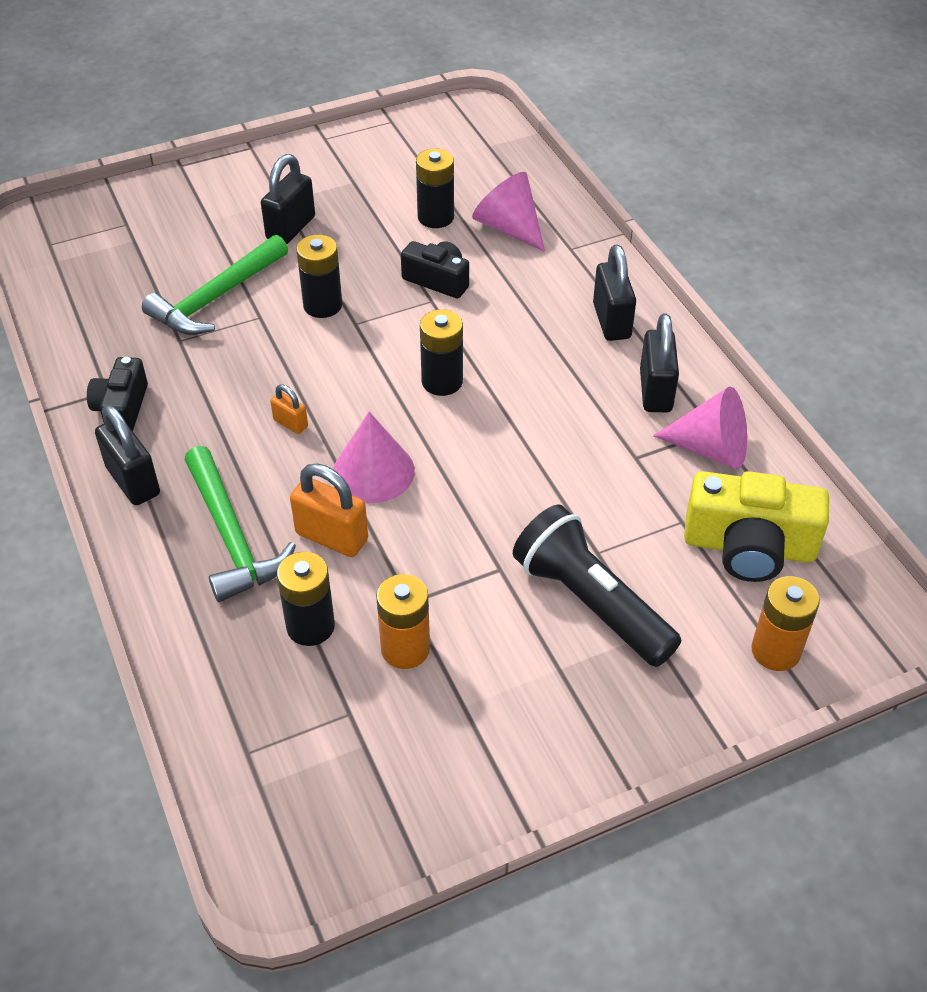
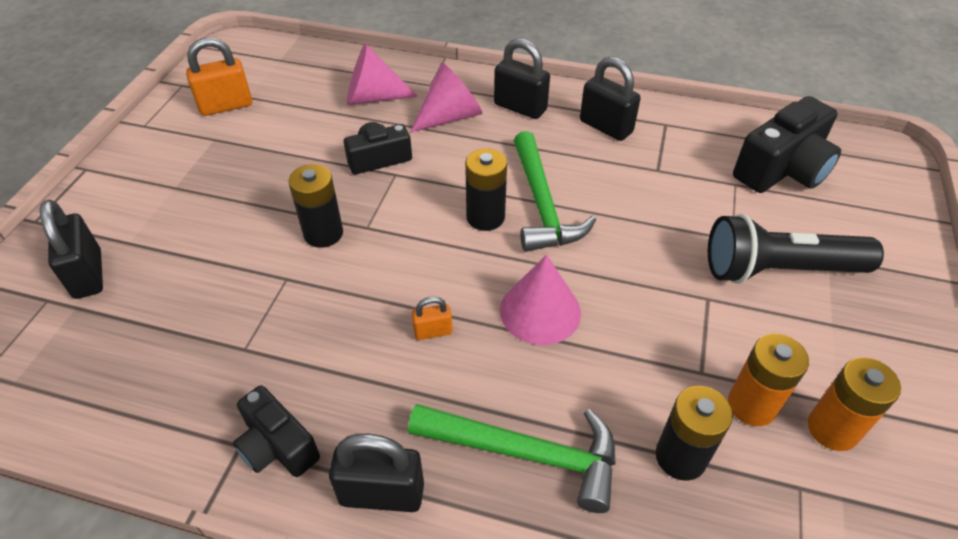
camera: 50 degrees left, 0 degrees up
green hammer [142,235,288,335] -> green hammer moved to [514,131,596,252]
black padlock [261,154,315,244] -> black padlock moved to [40,200,103,299]
orange padlock [290,463,368,557] -> orange padlock moved to [186,37,252,116]
black battery [416,148,454,228] -> none
pink cone [653,387,747,469] -> pink cone moved to [411,63,482,132]
yellow camera [684,471,829,582] -> black camera [733,96,841,193]
orange battery [751,576,820,671] -> orange battery moved to [808,357,901,451]

